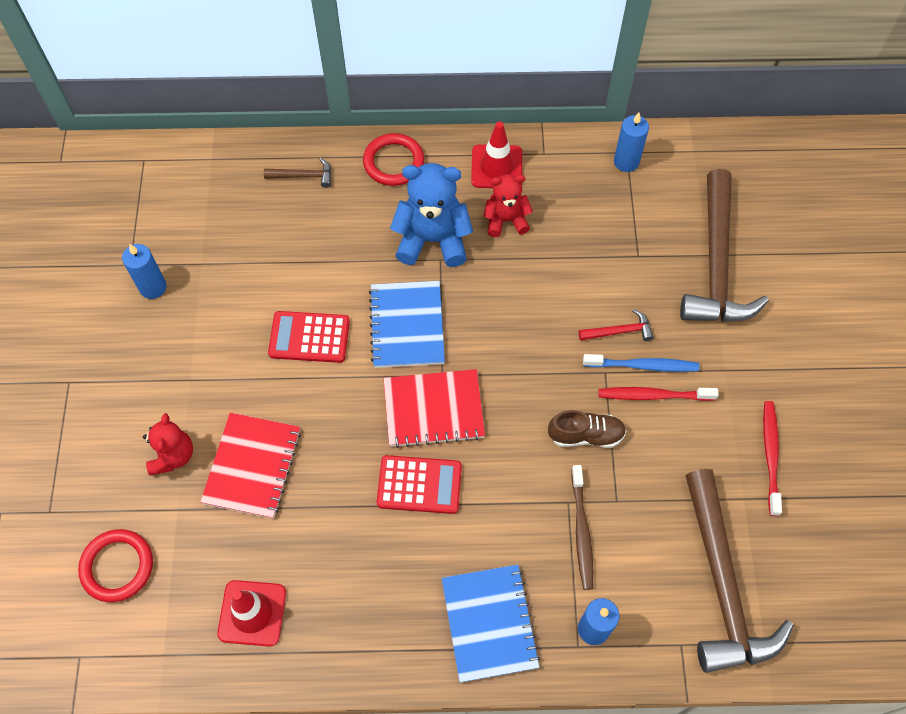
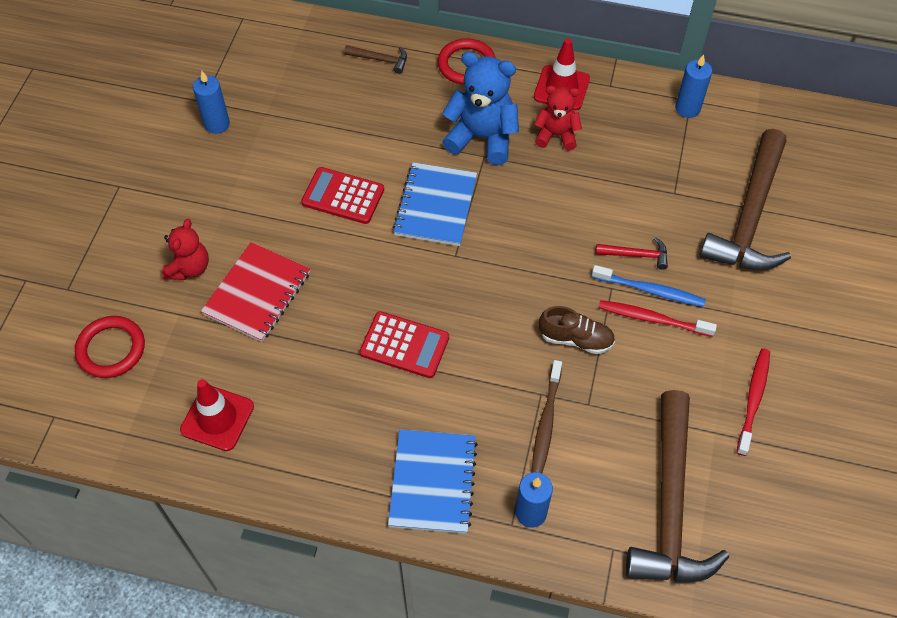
camera: 15 degrees right, 5 degrees down
red notebook [384,369,485,448] -> none

